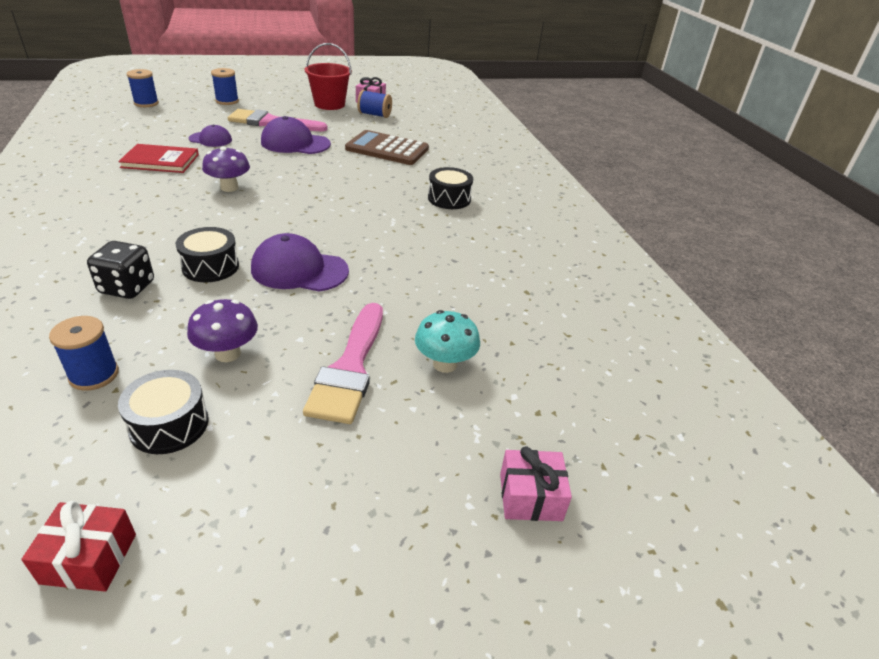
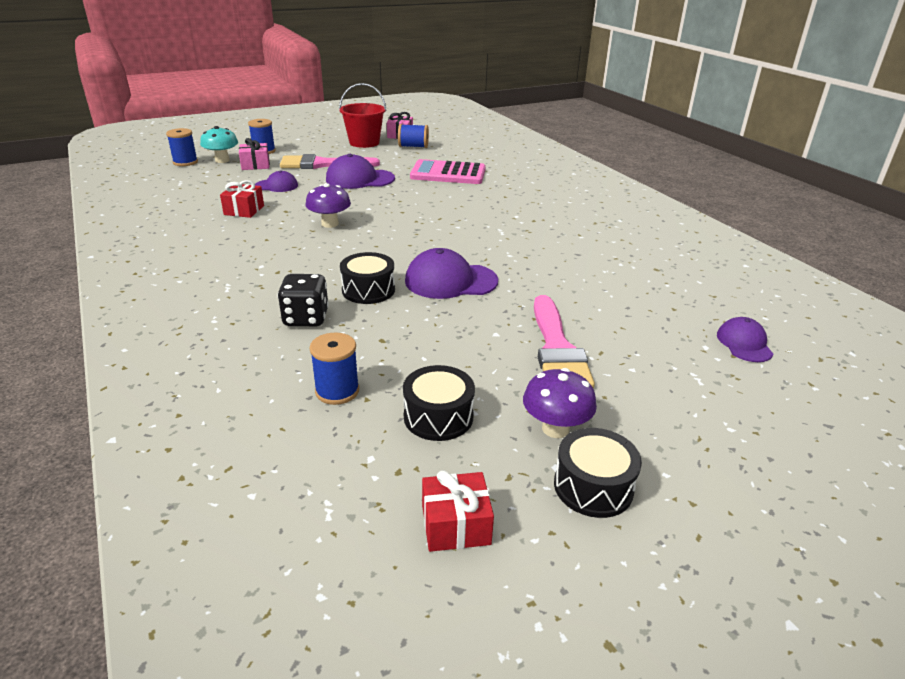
camera: 10 degrees left, 5 degrees down
red book [118,144,199,173] -> red gift [220,180,264,218]
purple mushroom [187,299,258,362] -> purple mushroom moved to [523,368,597,438]
brown calculator [345,130,429,165] -> pink calculator [410,159,486,184]
turquoise mushroom [415,310,480,373] -> turquoise mushroom moved to [200,126,238,163]
black drum [428,167,473,209] -> black drum moved to [554,428,642,518]
pink gift [500,446,572,521] -> pink gift moved to [239,138,270,170]
none -> purple cap [717,317,773,362]

